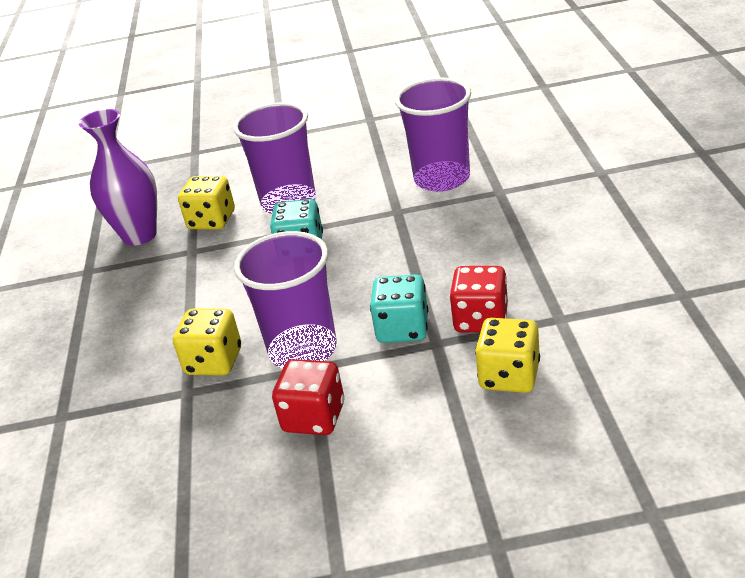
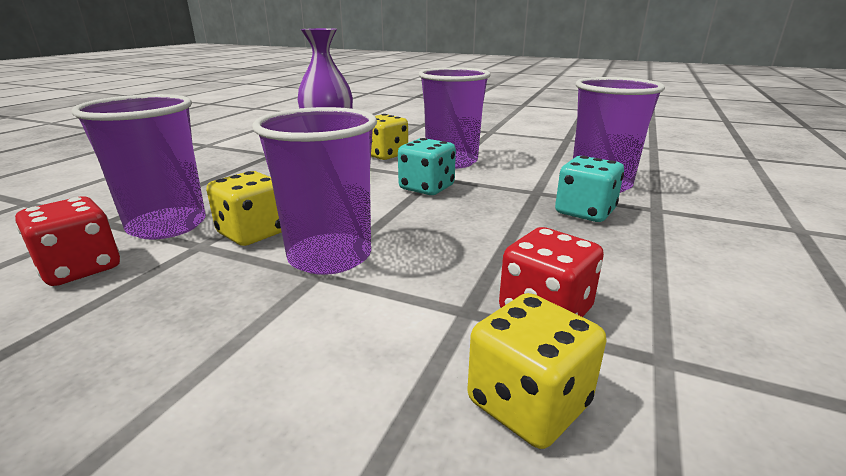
camera: 25 degrees right, 10 degrees down
red dice [272,359,344,435] -> red dice moved to [15,197,120,286]
turquoise dice [370,274,428,343] -> turquoise dice moved to [555,156,624,222]
none -> purple cup [71,94,206,240]

